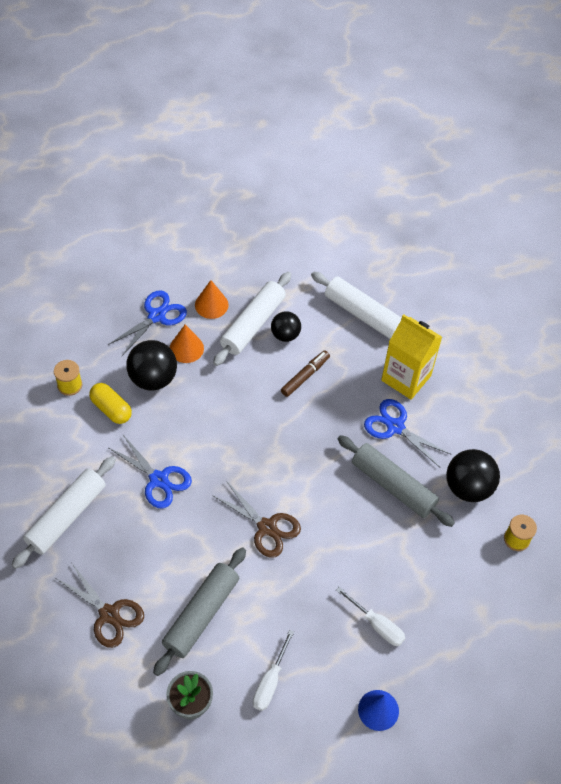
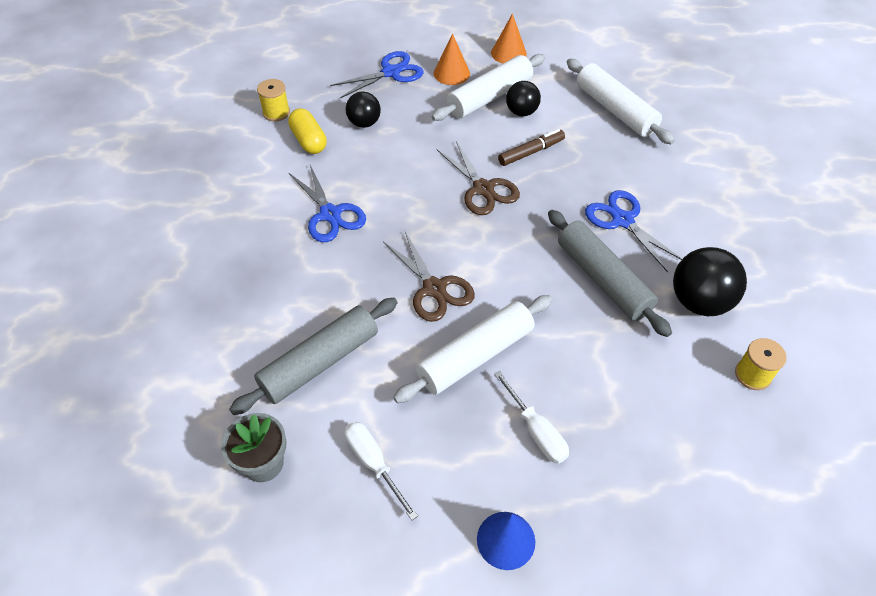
camera: 20 degrees right, 5 degrees down
white rolling pin [12,456,116,569] -> white rolling pin moved to [393,295,552,403]
brown scissors [56,564,144,648] -> brown scissors moved to [437,141,520,215]
black ball [126,340,177,391] -> black ball [345,92,381,128], size x0.63
orange cone [170,324,204,363] -> orange cone moved to [491,14,527,63]
white screwdriver [253,630,294,711] -> white screwdriver turned 105 degrees clockwise [345,421,418,520]
yellow carton [381,314,442,400] -> none

